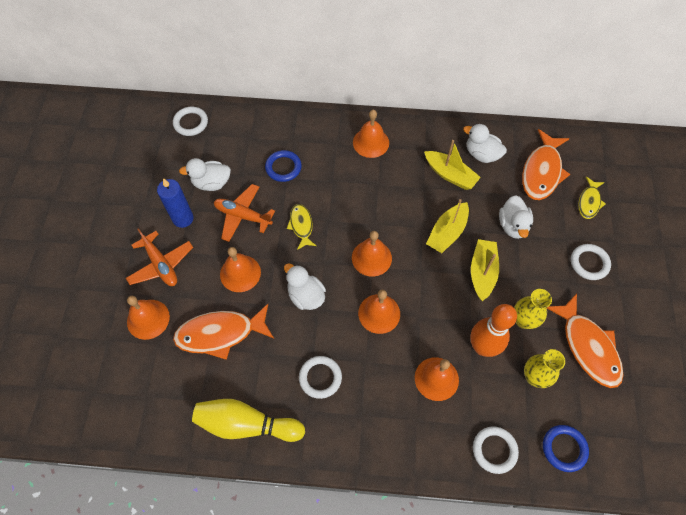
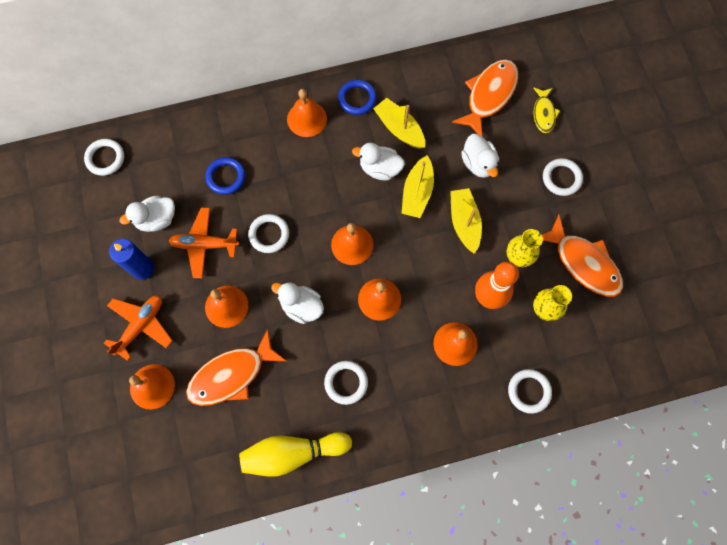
camera: 20 degrees left, 10 degrees up
orange plane [126,228,193,286] -> orange plane turned 90 degrees counterclockwise [104,295,173,361]
yellow fish [287,204,316,250] -> white ring [248,214,289,253]
yellow boat [424,140,481,190] -> yellow boat turned 150 degrees counterclockwise [373,98,425,149]
white duck [463,124,507,163] -> white duck moved to [352,143,405,181]
orange fish [522,129,570,200] -> orange fish turned 150 degrees counterclockwise [452,60,518,137]
blue ring [543,425,589,472] -> blue ring moved to [338,80,377,115]

